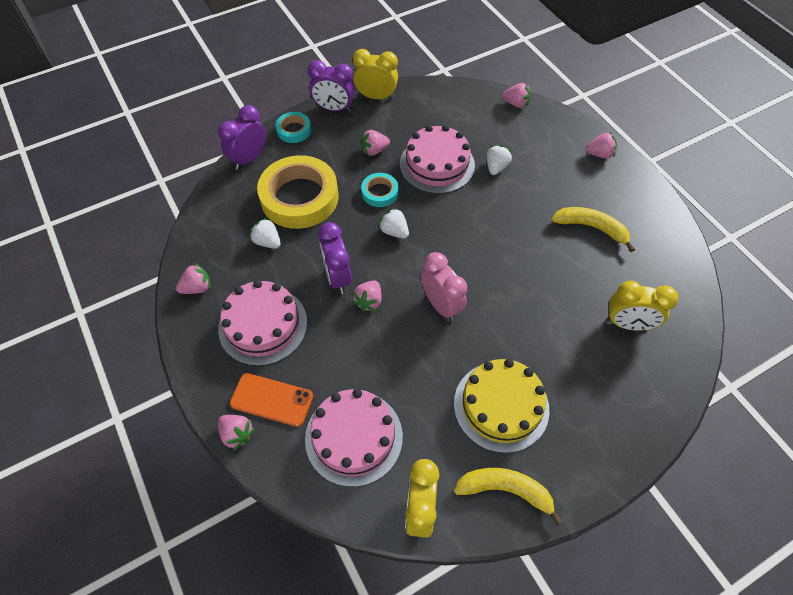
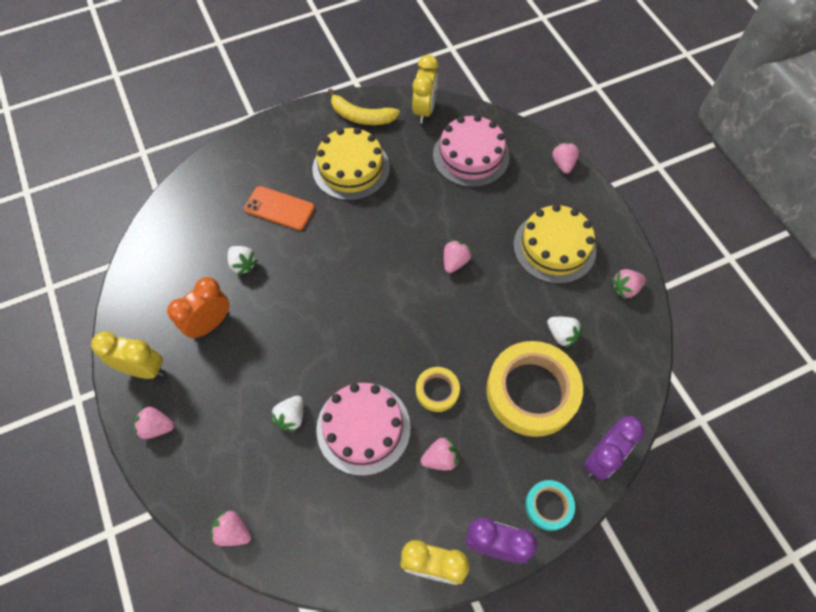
camera: 175 degrees left, 5 degrees up
pink cake [218,280,307,366] -> yellow cake [513,204,596,284]
pink strawberry [218,415,255,451] -> pink strawberry turned 45 degrees clockwise [552,142,579,174]
orange phone [230,373,313,427] -> orange phone moved to [244,186,314,230]
purple clock [318,222,352,294] -> none
turquoise tape [361,173,398,207] -> yellow tape [416,367,460,412]
white strawberry [378,207,409,239] -> white strawberry moved to [228,246,258,275]
pink clock [421,252,467,321] -> none
yellow banana [551,207,635,252] -> orange clock [167,277,229,339]
yellow clock [606,281,679,331] -> yellow clock moved to [91,331,164,379]

